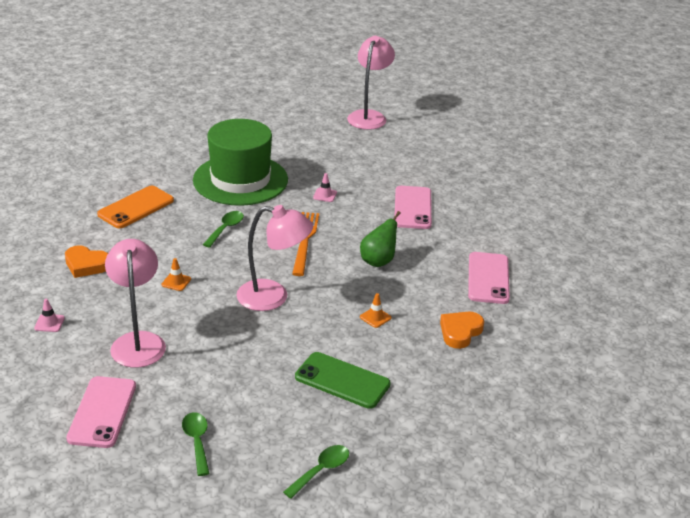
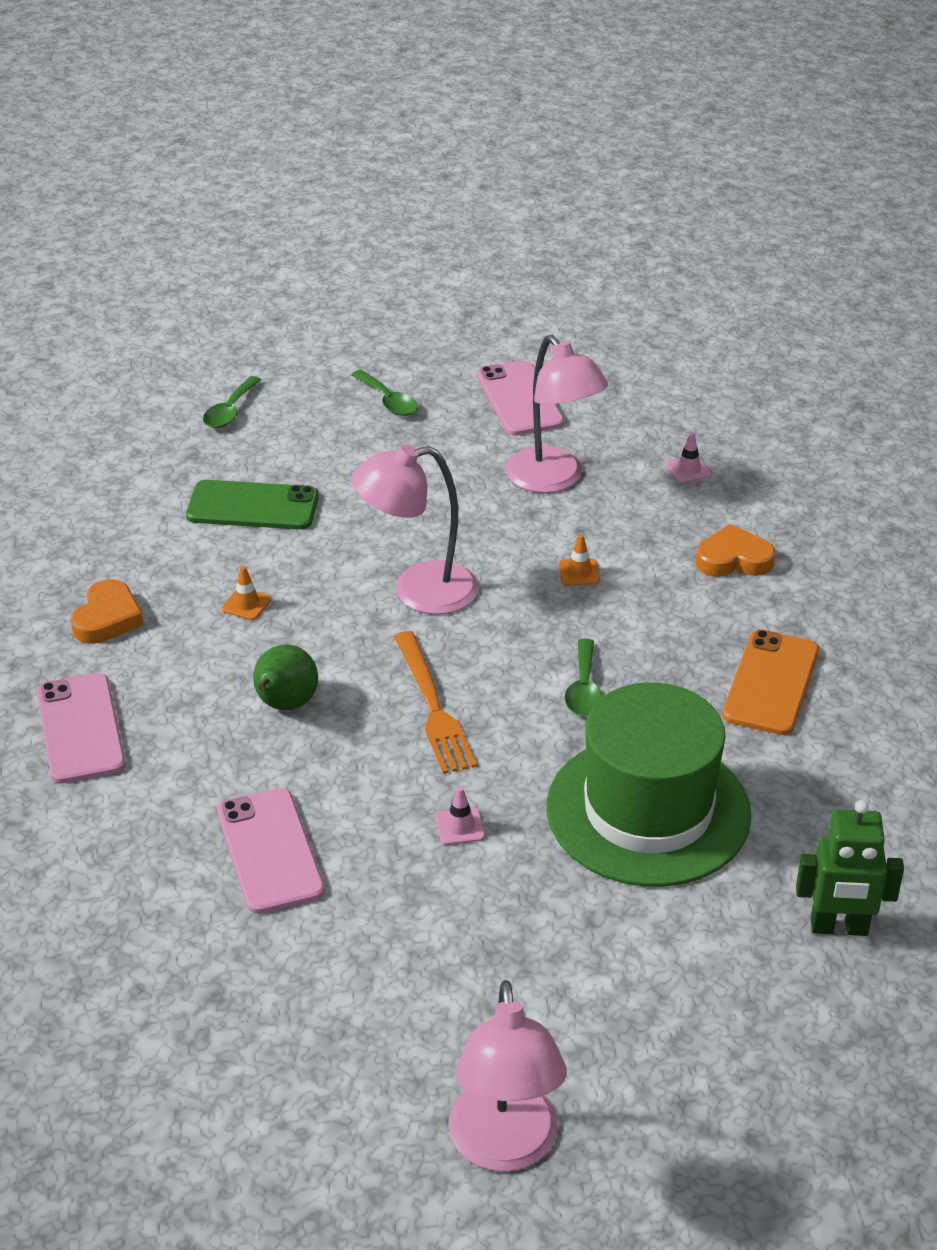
camera: 160 degrees right, 5 degrees up
none -> green robot [796,800,904,936]

